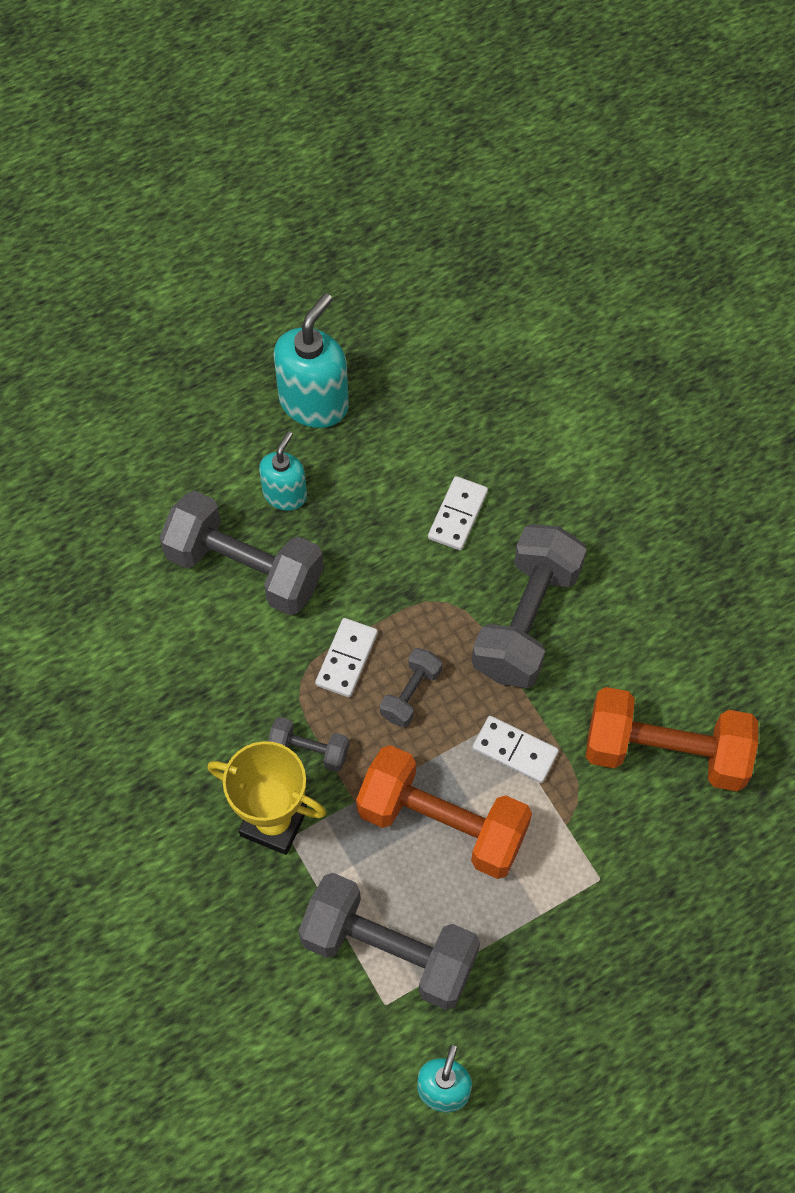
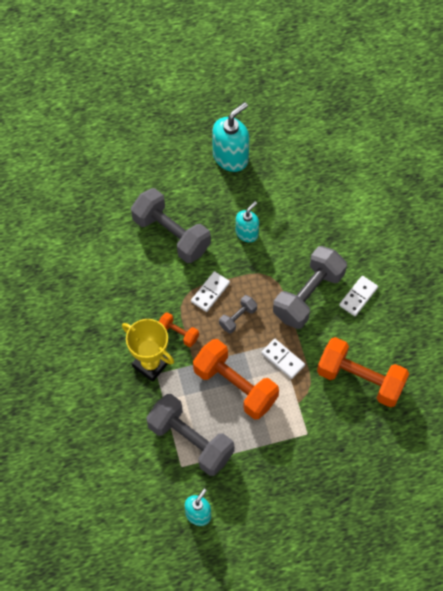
camera: 15 degrees right, 0 degrees up
turquoise soap dispenser [259,432,307,511] -> turquoise soap dispenser moved to [236,201,259,242]
grey dumbbell [268,717,349,772] -> orange dumbbell [159,312,199,347]
white domino [428,476,488,550] -> white domino moved to [339,276,378,316]

